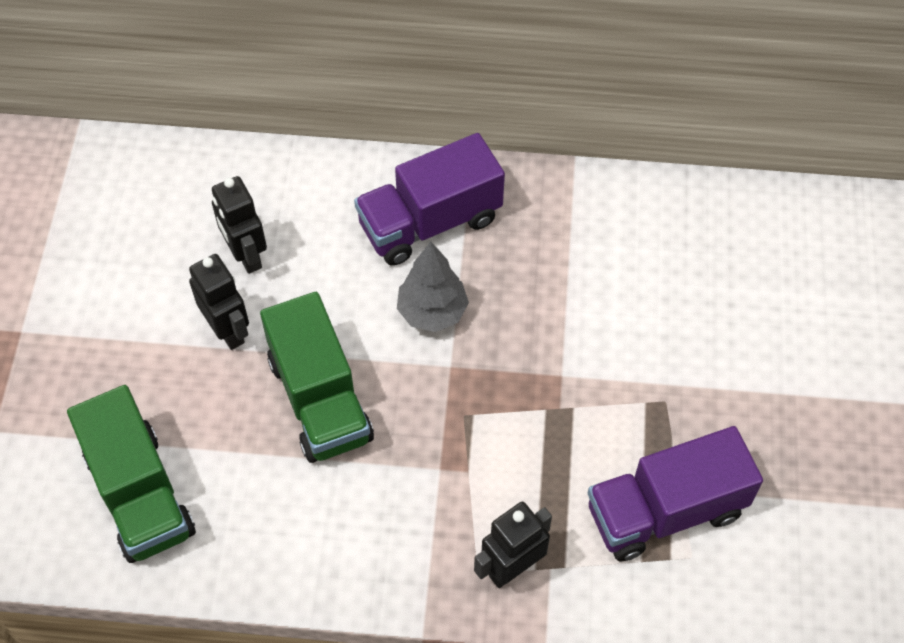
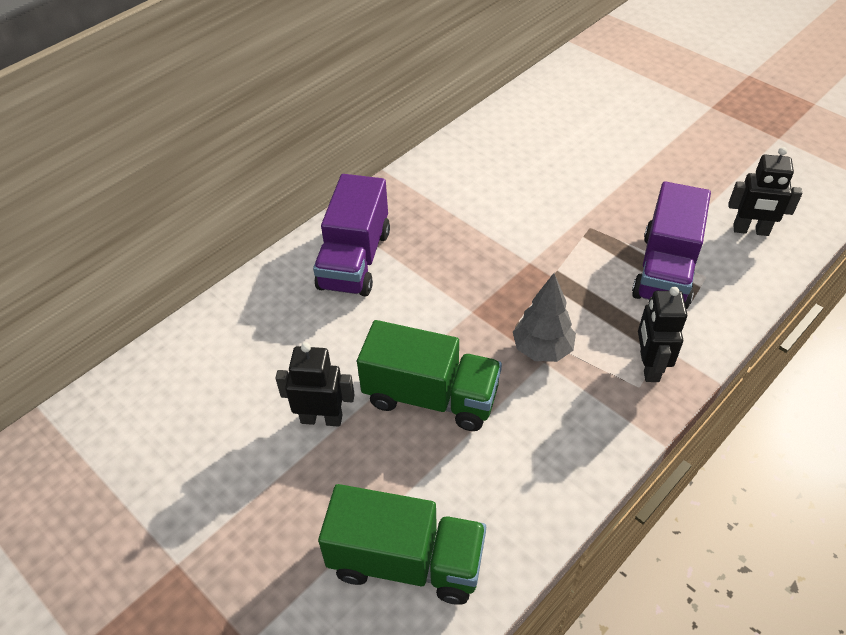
camera: 50 degrees left, 10 degrees down
black robot [212,176,267,274] -> black robot moved to [729,147,802,236]
grey tree [397,242,469,332] -> grey tree moved to [513,273,576,362]

